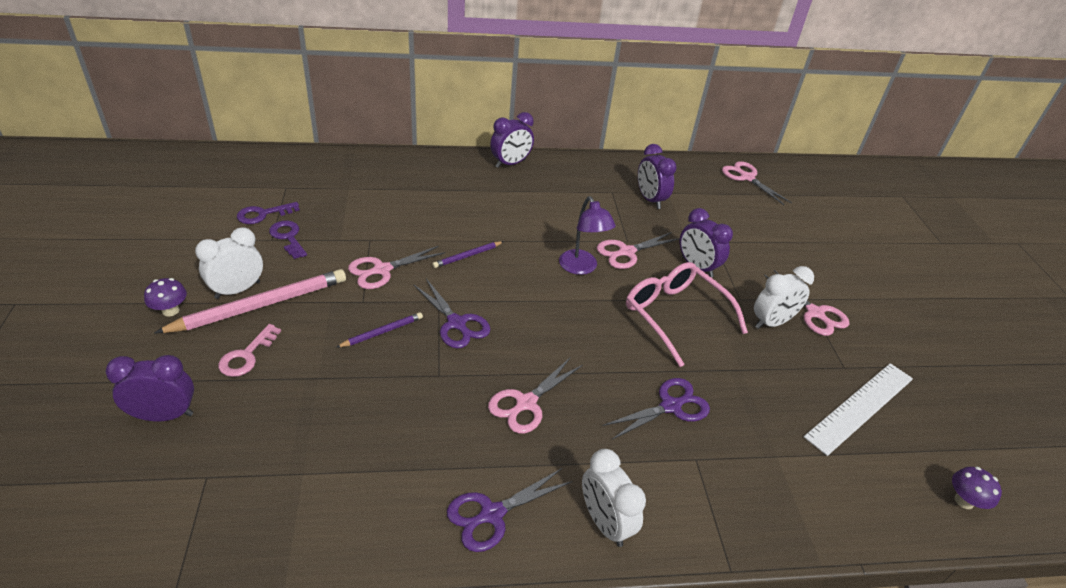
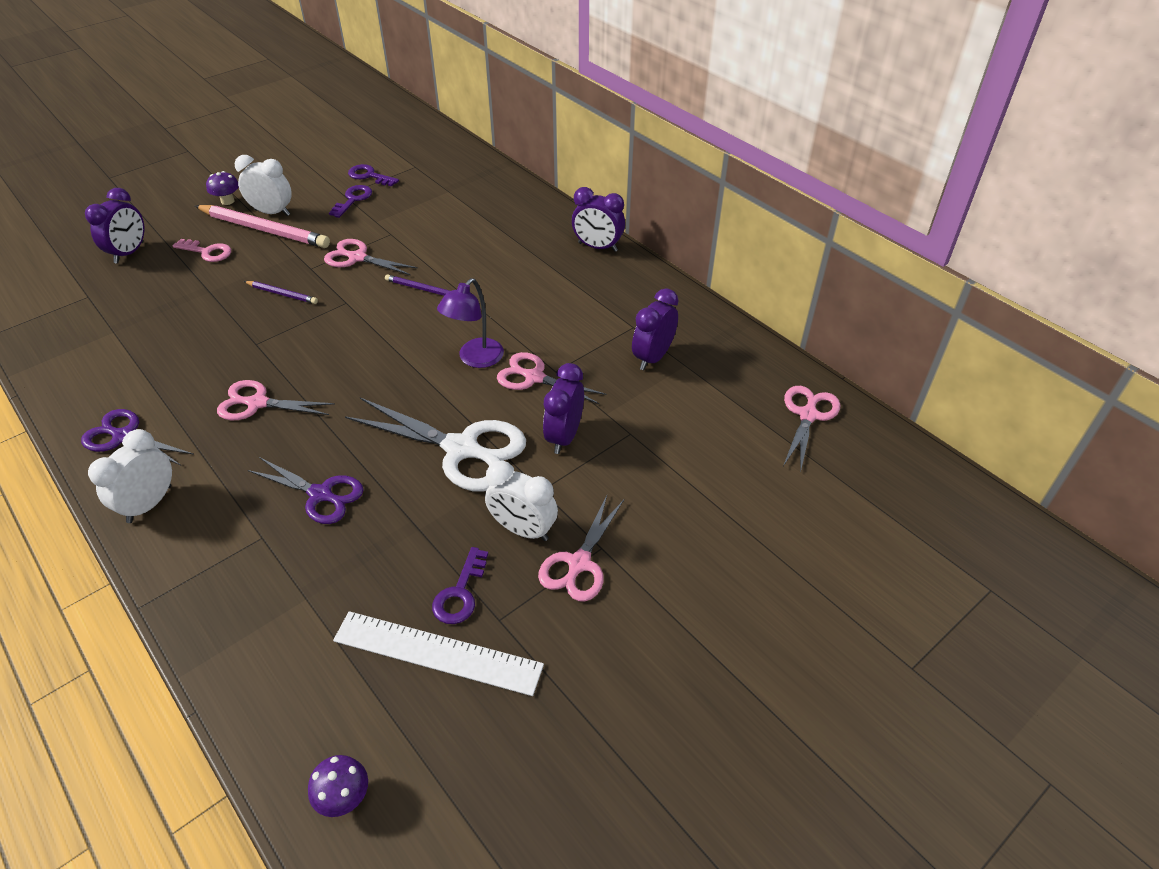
camera: 60 degrees right, 5 degrees up
purple clock [105,355,194,421] -> purple clock turned 60 degrees clockwise [85,188,144,264]
pink key [218,324,281,377] -> pink key turned 150 degrees counterclockwise [173,239,231,262]
purple scissors [413,279,490,349] -> none
pink glasses [626,262,748,367] -> white scissors [345,398,526,492]
none -> purple key [432,547,488,624]

